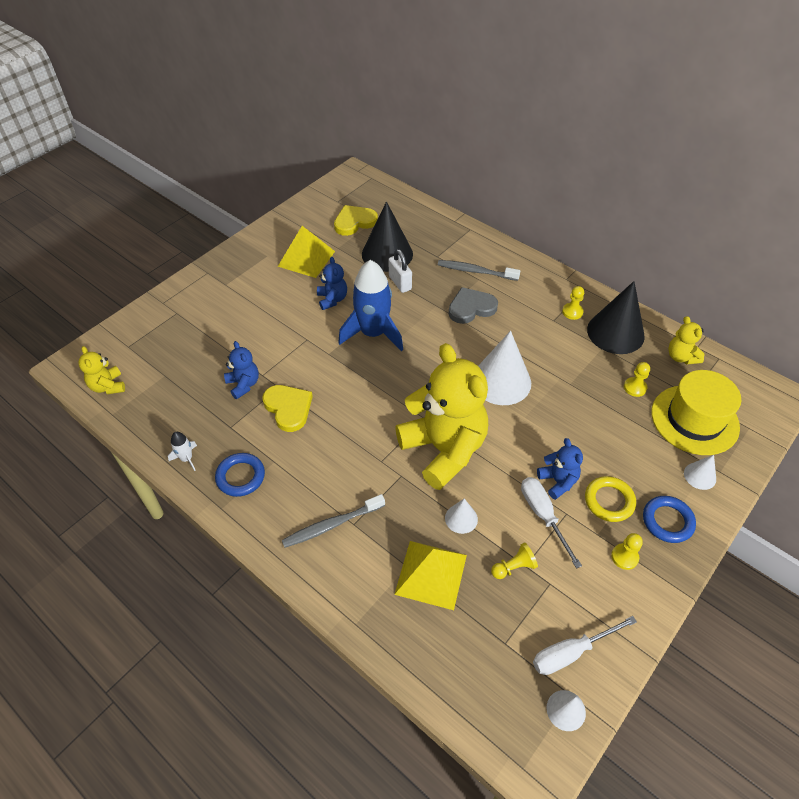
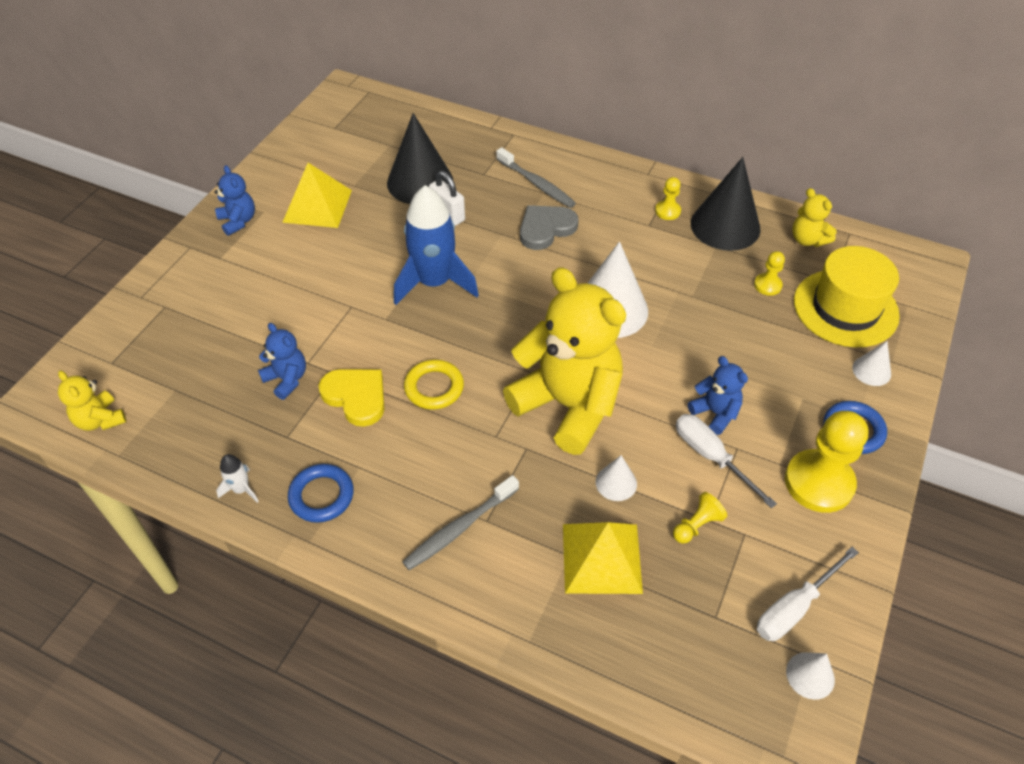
camera: 15 degrees left, 0 degrees up
blue teddy bear [317,257,347,310] -> blue teddy bear moved to [214,165,255,236]
yellow heart [334,205,378,236] -> none
grey toothbrush [438,260,520,281] -> grey toothbrush turned 135 degrees counterclockwise [496,147,576,208]
yellow ring [585,476,636,522] -> yellow ring moved to [404,360,464,410]
yellow pawn [611,533,643,570] -> yellow pawn [785,411,868,513], size x2.10

